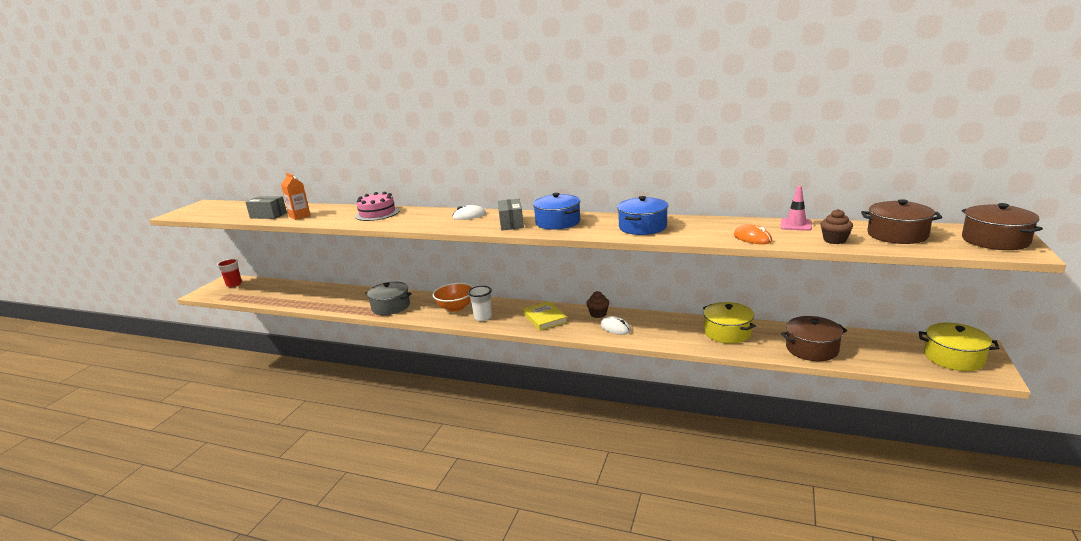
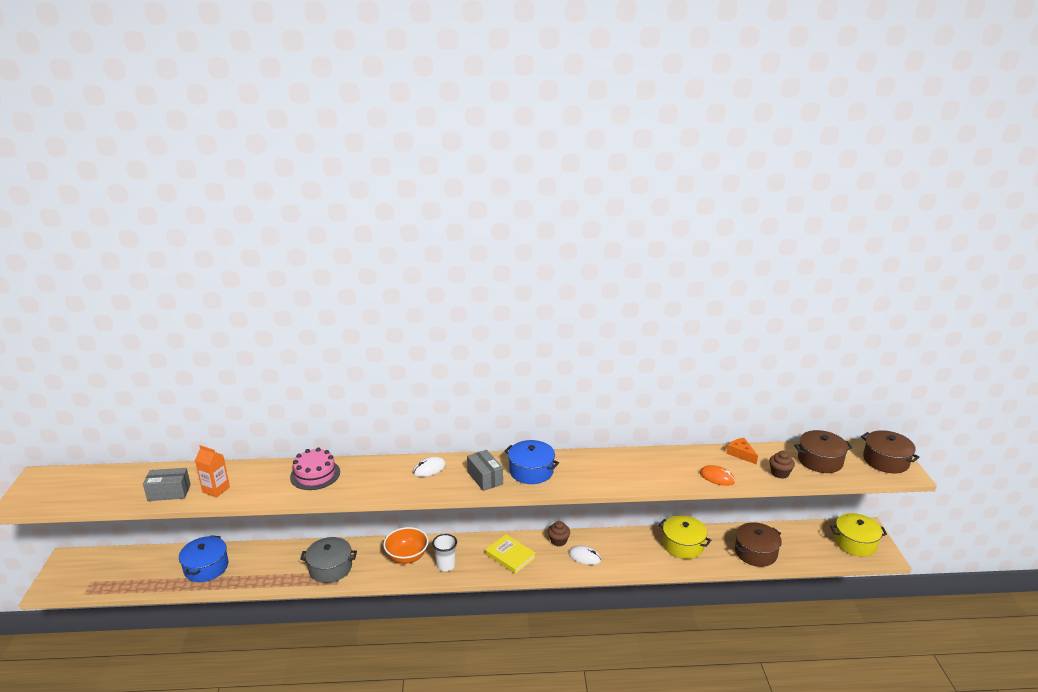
camera: 25 degrees left, 5 degrees up
red cup [217,259,242,287] -> none
blue pot [617,196,668,235] -> blue pot moved to [179,535,228,582]
pink traffic cone [781,186,812,231] -> orange cheese [726,438,758,465]

